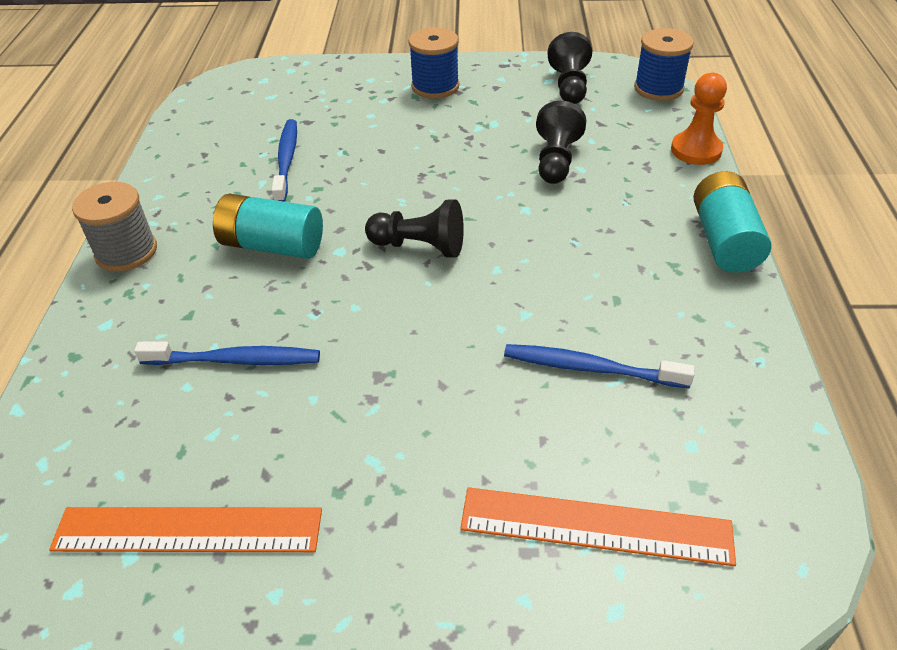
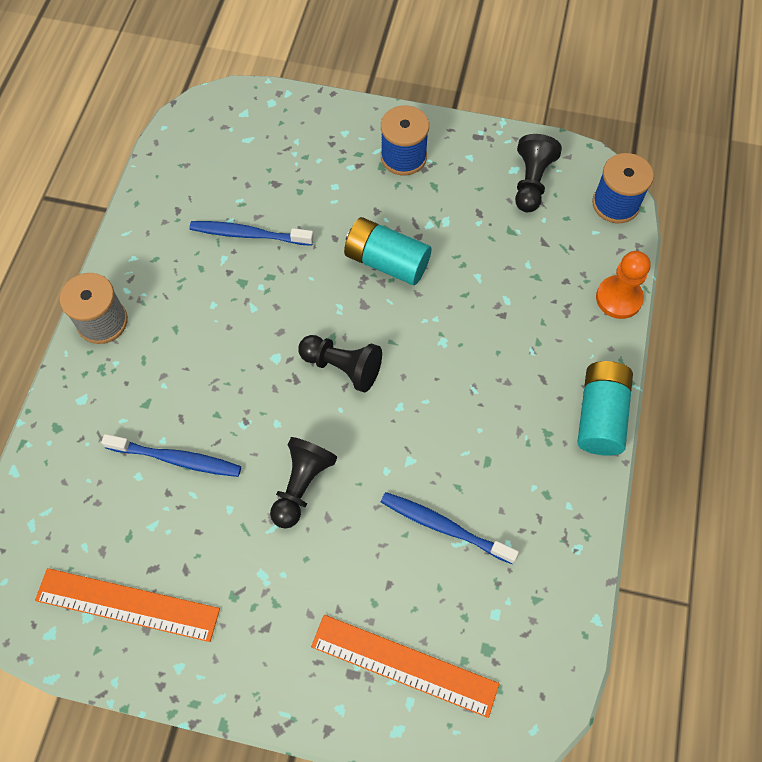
camera: 10 degrees right, 20 degrees up
turquoise battery [213,194,323,259] -> turquoise battery moved to [344,217,431,285]
blue toothbrush [271,119,297,202] -> blue toothbrush turned 90 degrees counterclockwise [189,221,314,246]
black pawn [536,101,587,184] -> black pawn moved to [270,437,338,529]

